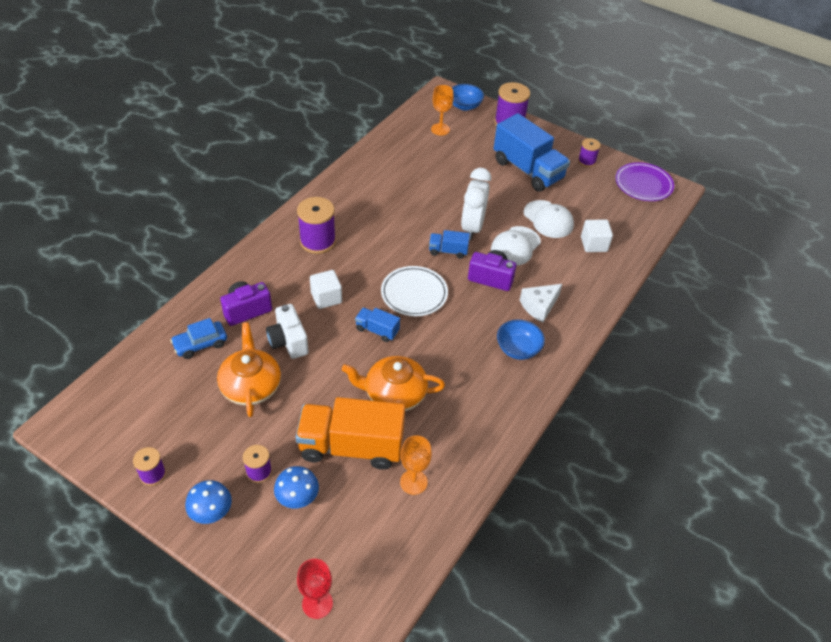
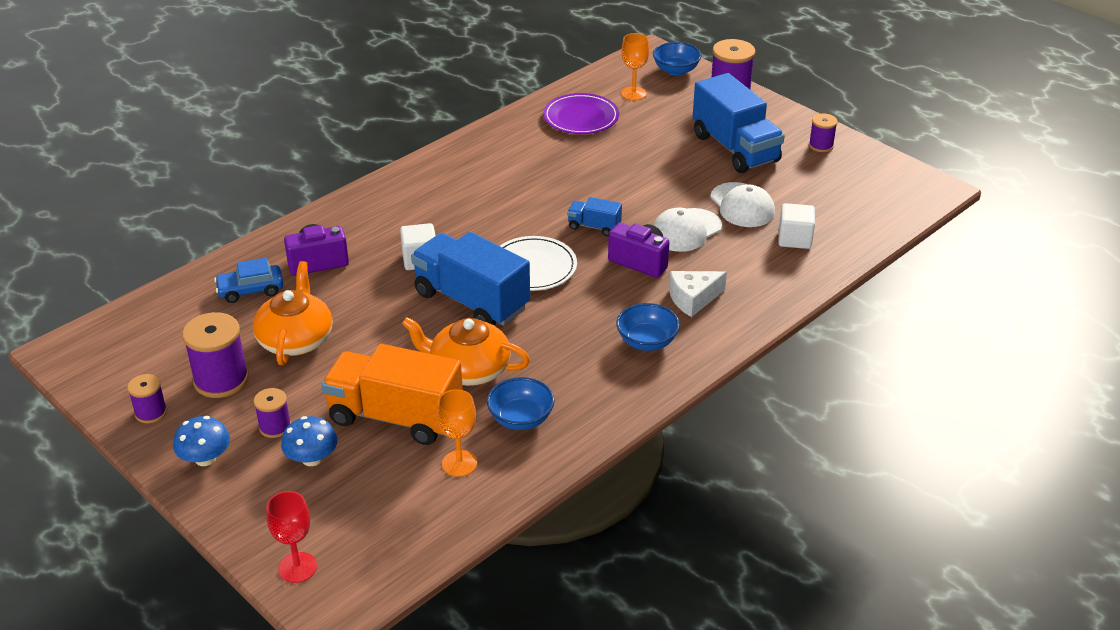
camera: 15 degrees right, 10 degrees down
white camera [266,304,309,359] -> none
purple spool [297,197,336,254] -> purple spool moved to [182,312,249,398]
blue truck [355,308,400,342] -> blue truck [411,232,530,326], size x2.15
white clock [461,168,491,240] -> none
purple plate [615,162,674,201] -> purple plate moved to [543,93,619,134]
none -> blue bowl [487,377,555,430]

